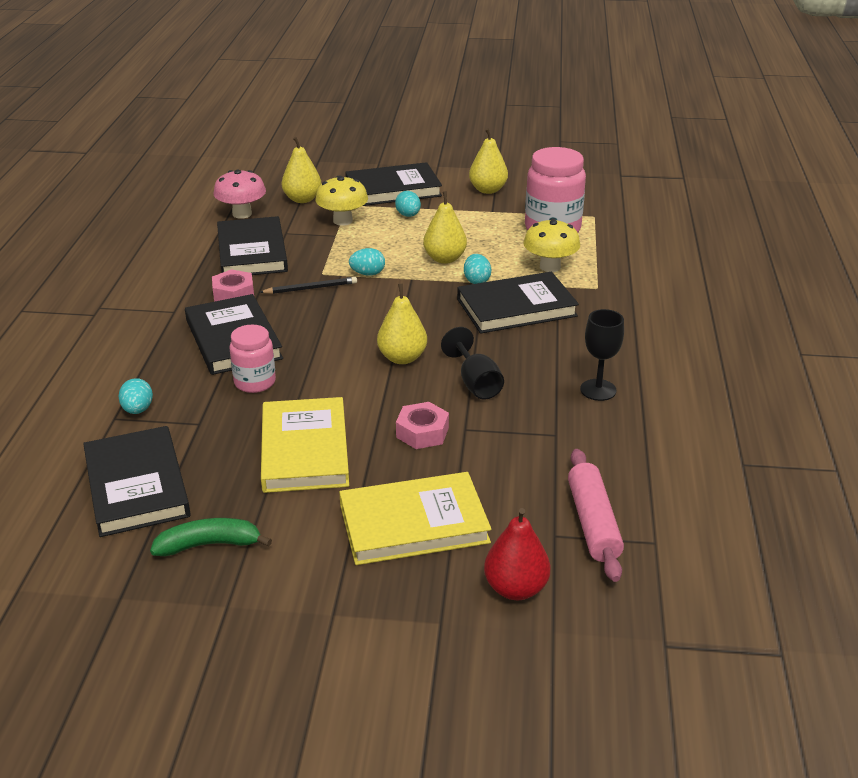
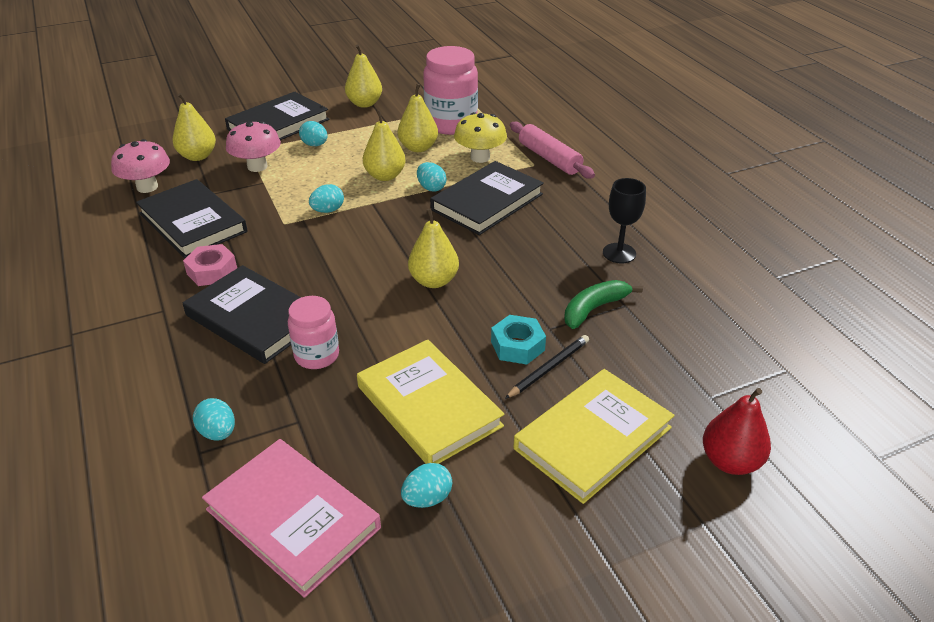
camera: 30 degrees left, 5 degrees up
black book [83,426,191,537] -> pink book [202,439,381,598]
green banana [150,518,272,556] -> green banana moved to [564,280,643,329]
black pencil [260,277,357,294] -> black pencil moved to [505,335,589,399]
yellow mushroom [315,176,368,226] -> pink mushroom [226,121,281,172]
pink nut [396,402,449,449] -> turquoise nut [491,315,546,364]
black goblet [441,327,504,399] -> none
pink rolling pin [568,449,624,582] -> pink rolling pin moved to [510,122,595,179]
none -> yellow pear [398,84,438,152]
none -> turquoise egg [401,463,452,508]

